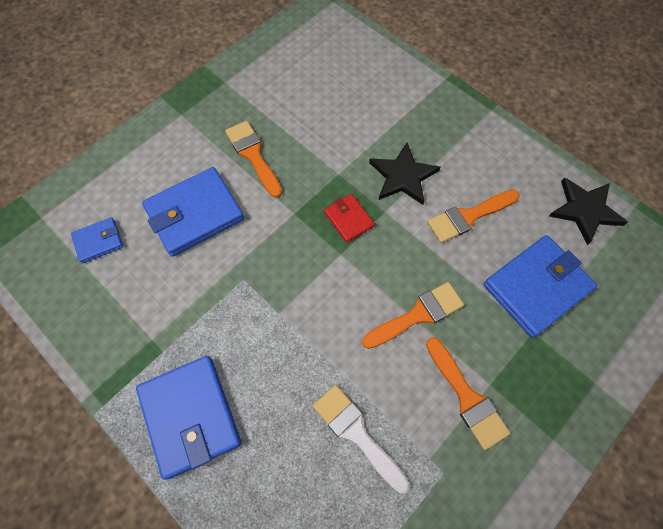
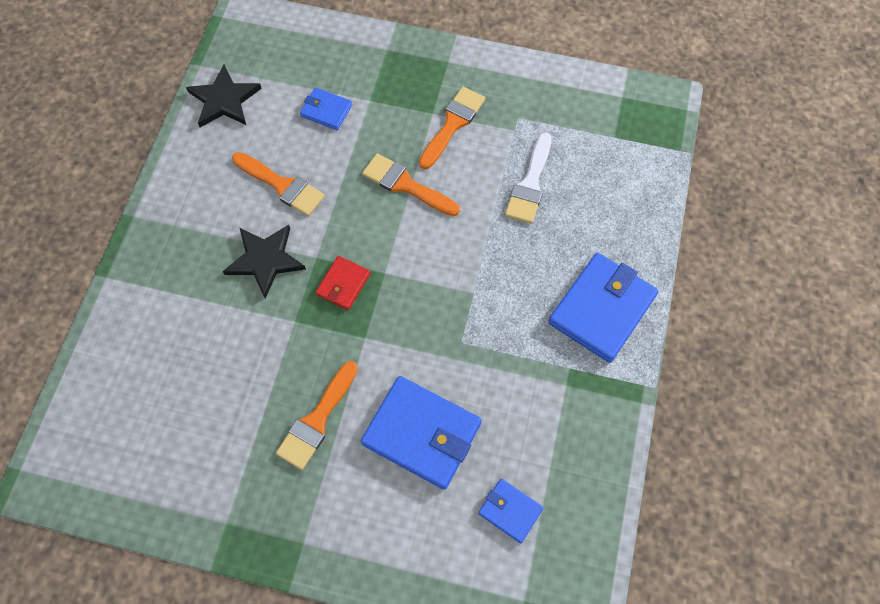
camera: 120 degrees left, 0 degrees up
blue wallet [483,235,597,338] -> blue wallet [300,88,352,130], size x0.52

